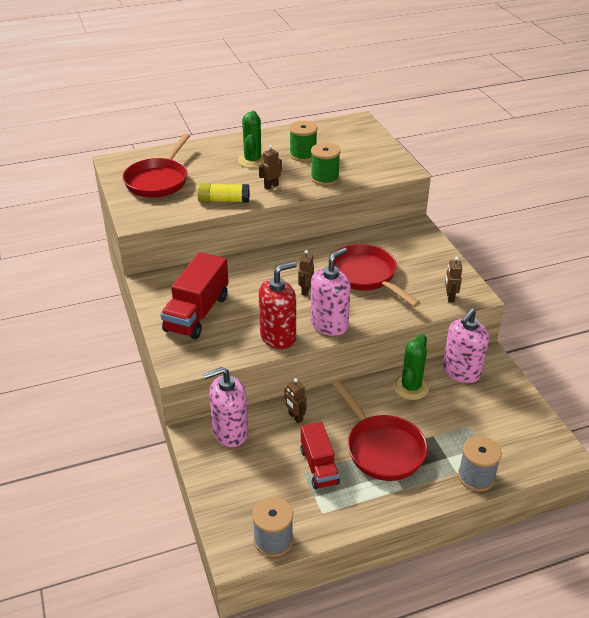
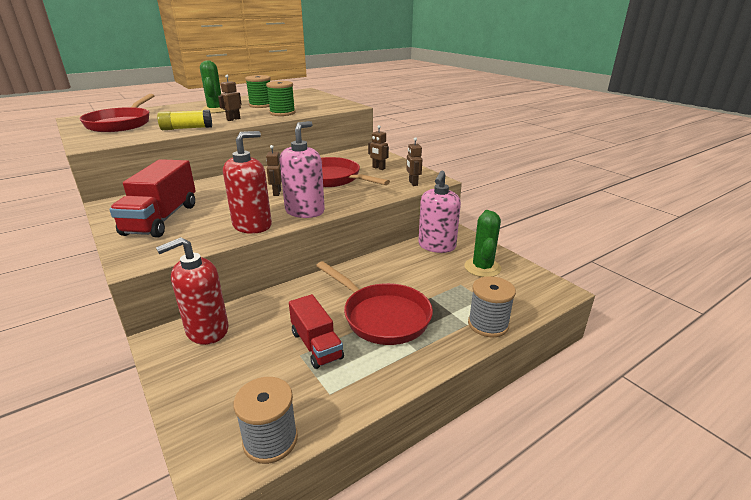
camera: 15 degrees left, 10 degrees down
pink soap dispenser [203,367,248,447] -> red soap dispenser [156,237,229,345]
brown robot [284,378,307,423] -> brown robot moved to [368,125,389,170]
green cactus [393,334,429,400] -> green cactus moved to [464,210,501,277]

